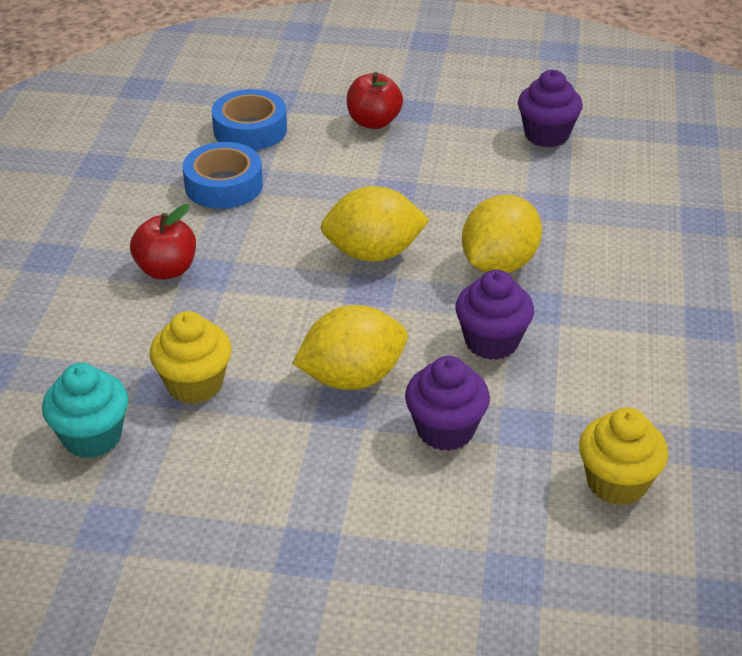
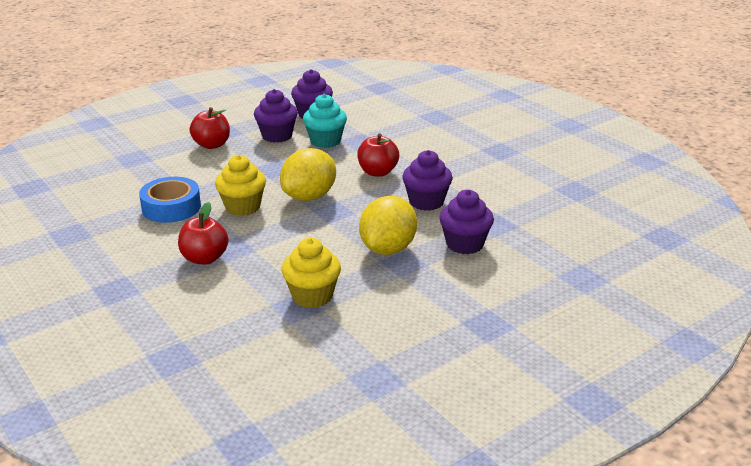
camera: 45 degrees left, 10 degrees down
turquoise cupcake [42,363,128,458] -> turquoise cupcake moved to [303,94,347,148]
blue tape [212,89,287,150] -> none
yellow lemon [462,195,542,273] -> red apple [357,134,399,177]
yellow cupcake [579,407,668,505] -> yellow cupcake moved to [215,155,266,216]
none -> purple cupcake [254,89,298,143]

